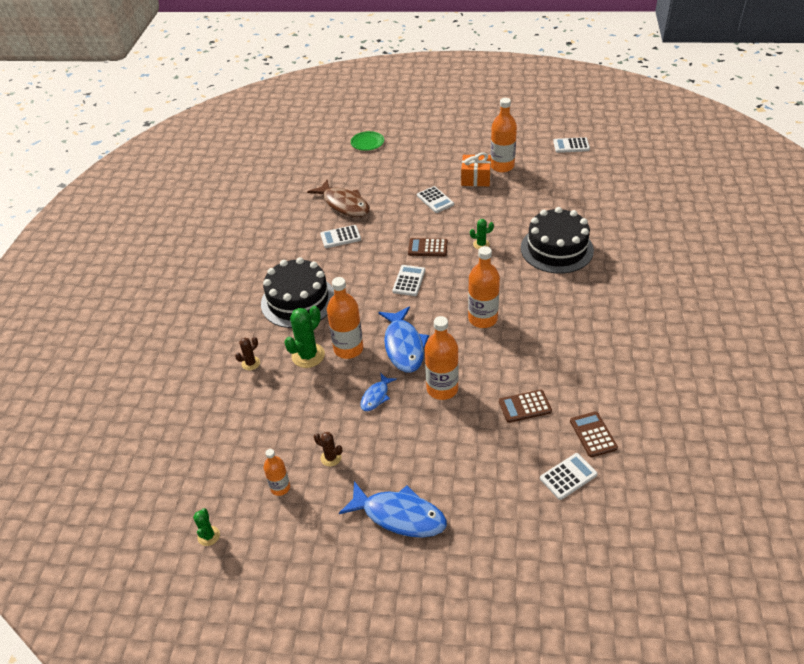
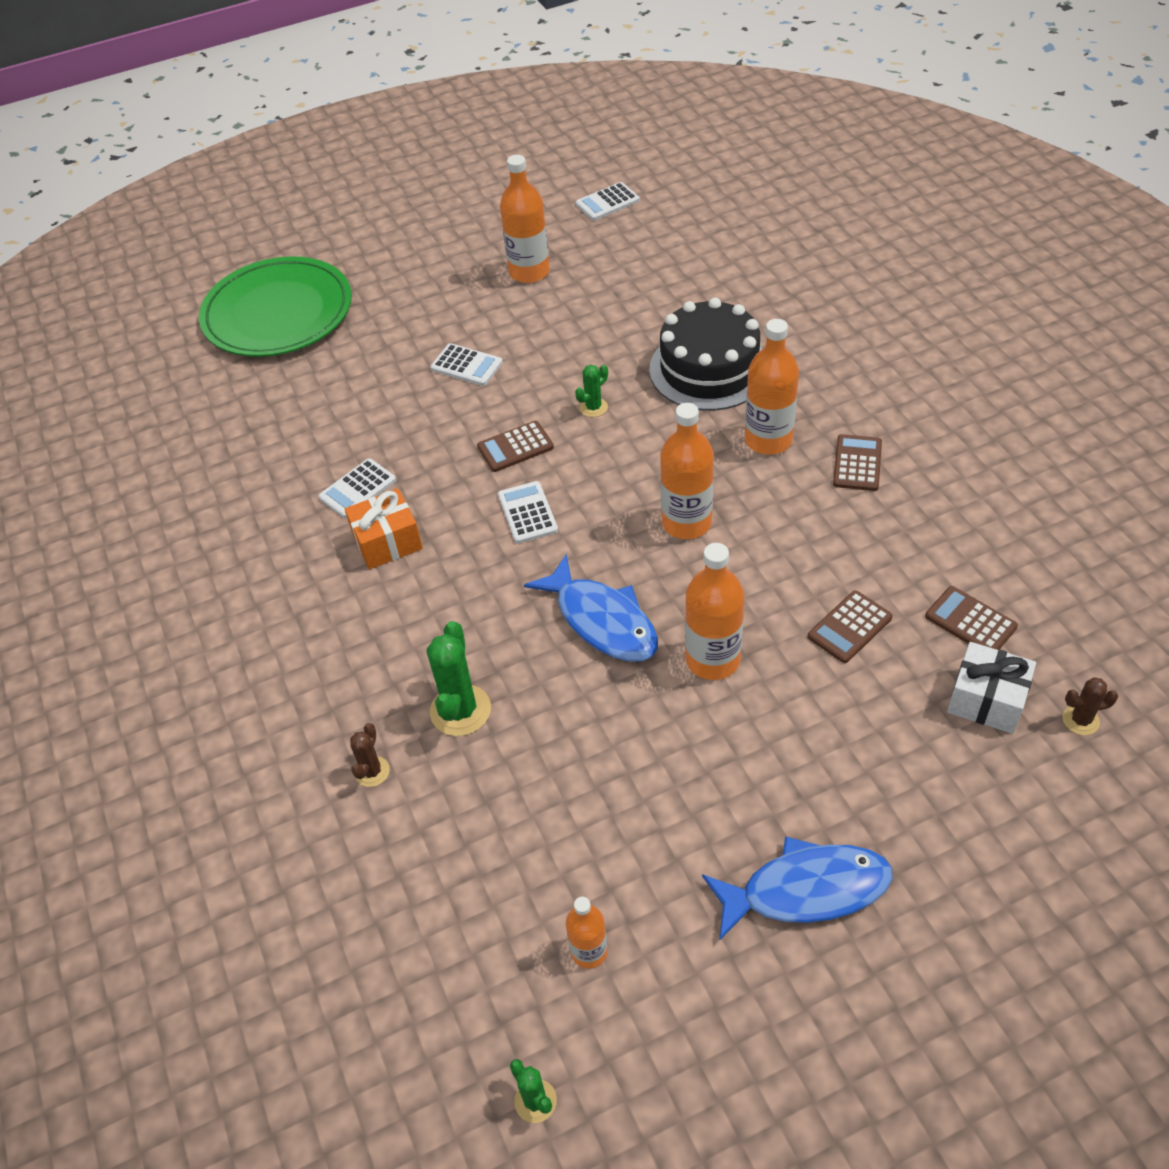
camera: 30 degrees left, 5 degrees up
black cake [261,257,334,328] -> none
brown fish [307,180,370,217] -> none
brown cactus [314,432,343,467] -> brown cactus moved to [1062,677,1118,735]
orange bottle [327,277,363,359] -> orange bottle moved to [745,319,799,455]
green plate [351,131,384,151] -> green plate [199,256,352,357], size x2.47
blue fish [360,374,397,411] -> none
orange gift [461,152,491,186] -> orange gift moved to [345,489,423,569]
white calculator [540,453,598,500] -> white gift [947,642,1036,734]
none -> brown calculator [833,434,882,491]

